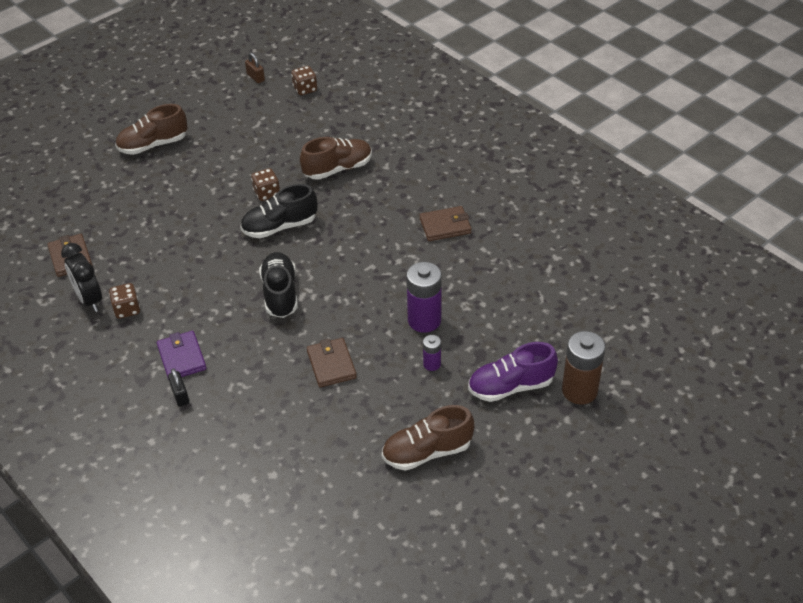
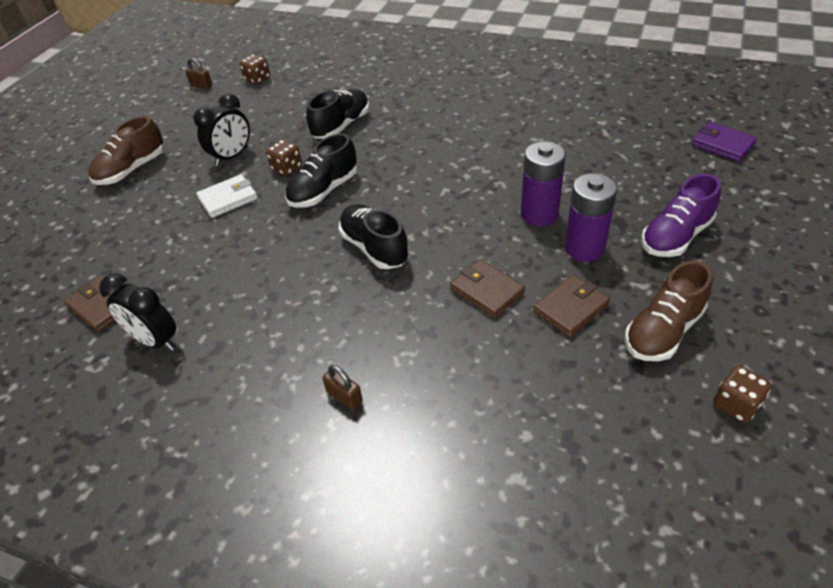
camera: 25 degrees left, 0 degrees up
brown dice [109,283,140,319] -> brown dice moved to [713,365,771,423]
purple wallet [157,331,206,380] -> purple wallet moved to [692,122,757,162]
black padlock [168,368,189,407] -> brown padlock [322,365,363,410]
brown shoe [300,137,372,180] -> black shoe [306,89,370,139]
brown wallet [420,206,471,241] -> brown wallet moved to [533,275,610,337]
purple battery [423,335,441,371] -> purple battery [565,173,617,262], size x1.96
brown battery [562,331,605,404] -> none
none -> black clock [193,93,250,166]
none -> white wallet [196,174,258,218]

